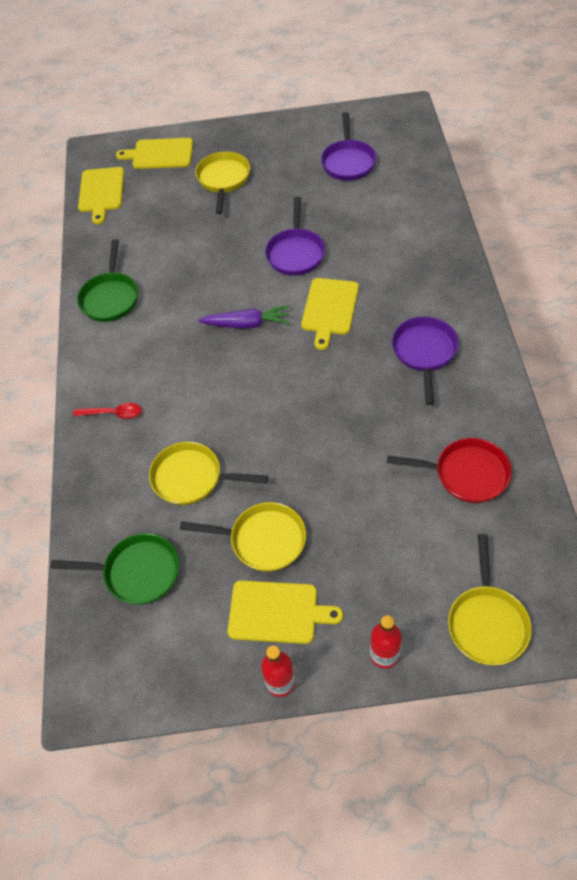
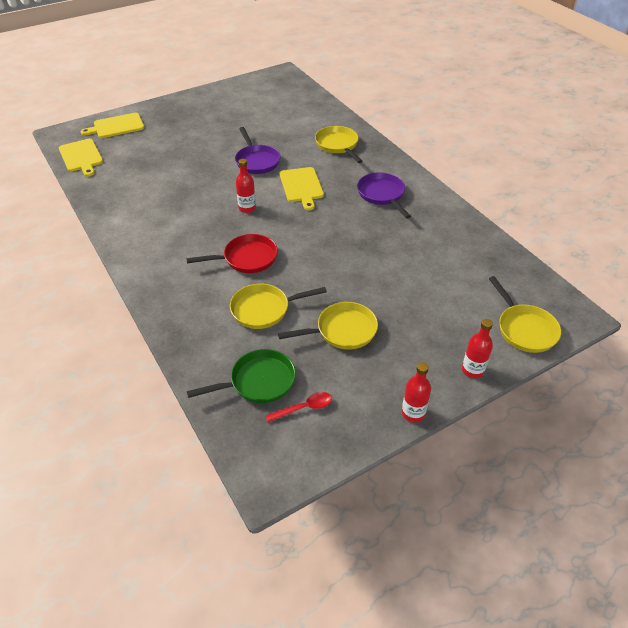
camera: 30 degrees left, 10 degrees down
red spoon [73,403,142,419] -> red spoon moved to [266,392,332,423]
green pan [77,239,138,322] -> none
yellow pan [195,152,250,214] -> yellow pan moved to [315,126,363,163]
purple carrot [198,305,290,329] -> red bottle [236,159,256,213]
yellow cutting board [228,580,343,644] -> none
purple pan [321,112,377,181] -> none
red pan [387,438,512,503] -> red pan moved to [186,234,278,273]

